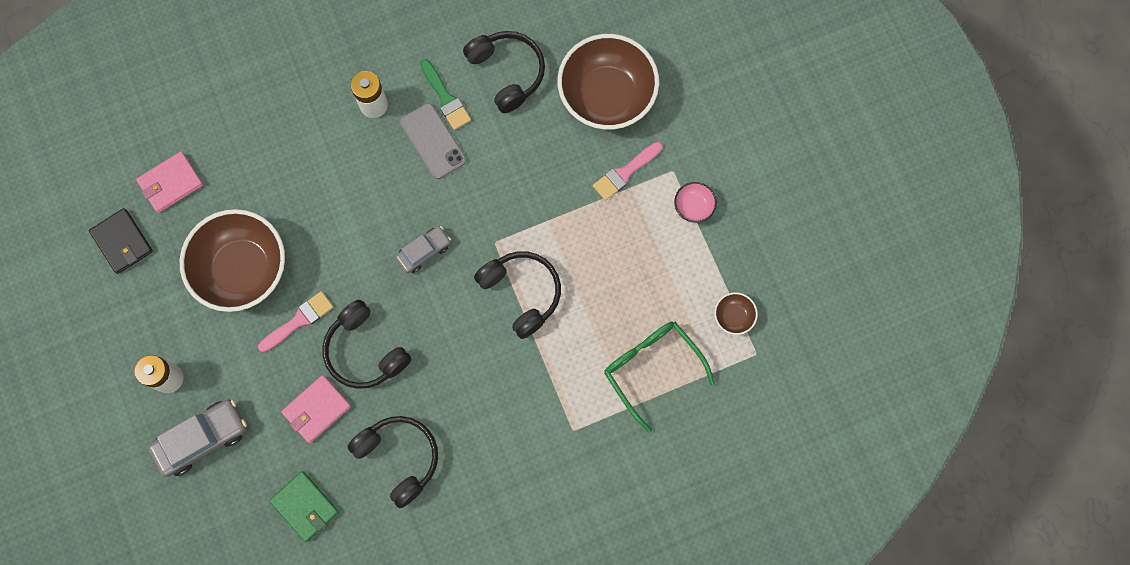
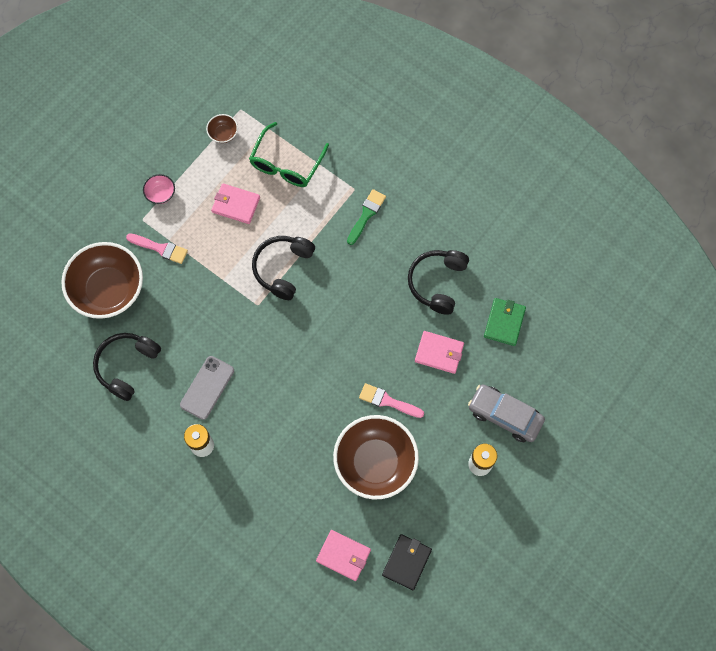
camera: 120 degrees left, 5 degrees down
black headphones [322,300,411,389] -> none
grey car [395,226,451,273] -> none
green brush [420,59,471,130] -> green brush moved to [347,189,386,245]
none -> pink wallet [211,183,260,224]

